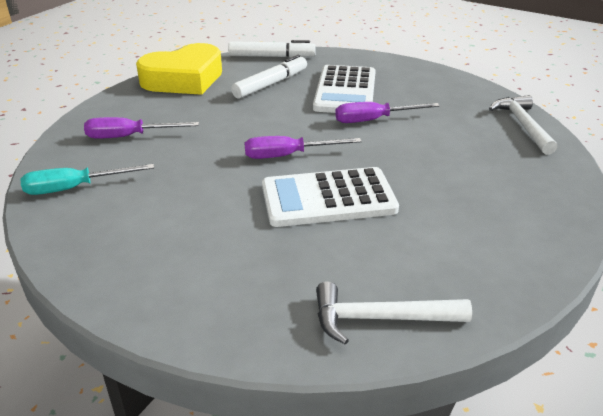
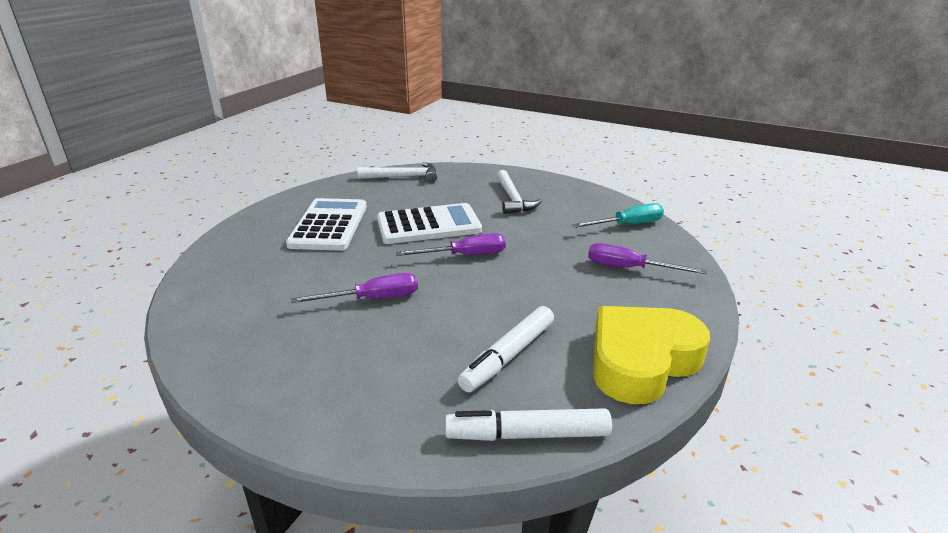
camera: 175 degrees right, 5 degrees down
purple screwdriver [84,117,199,139] -> purple screwdriver turned 150 degrees counterclockwise [588,243,707,274]
white calculator [313,65,376,113] -> white calculator moved to [286,198,367,251]
white hammer [489,95,558,155] -> white hammer moved to [496,170,542,214]

